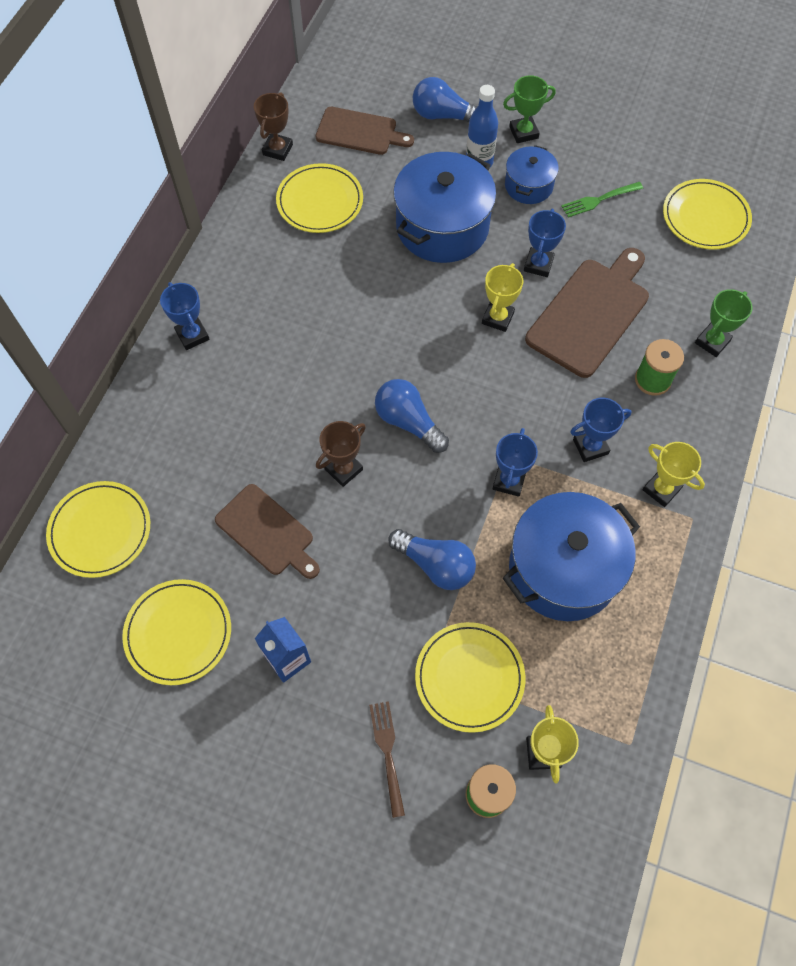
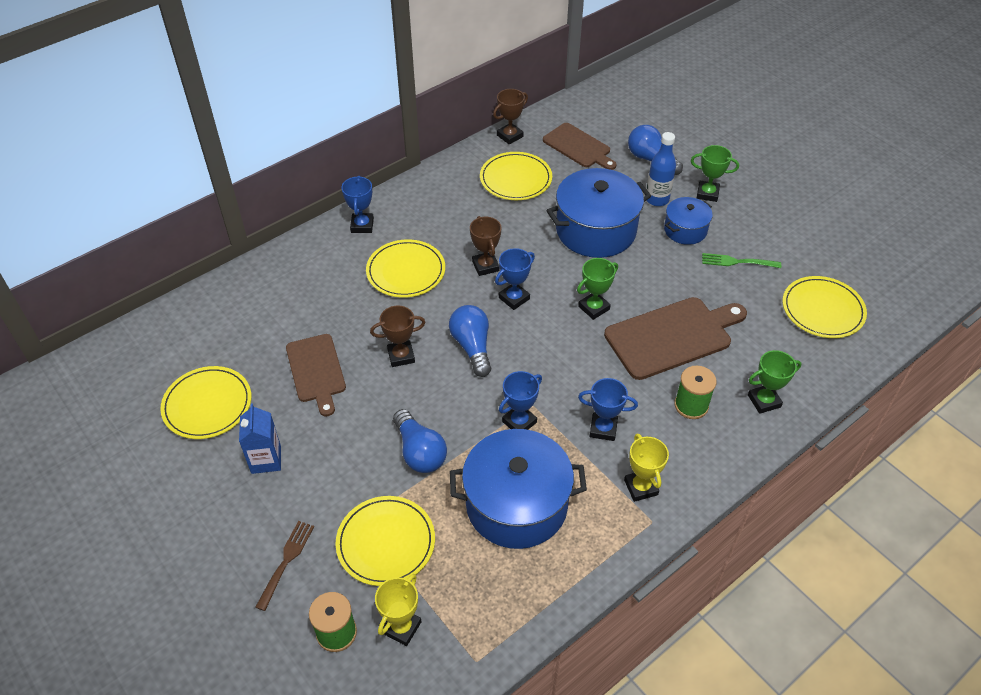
camera: 30 degrees right, 15 degrees down
yellow plate [46,481,150,578] -> yellow plate moved to [366,239,445,298]
yellow trophy [482,263,523,332] -> green trophy [577,258,618,320]
blue trophy [524,209,566,277] -> blue trophy moved to [495,248,535,310]
none -> brown trophy [470,216,501,276]

